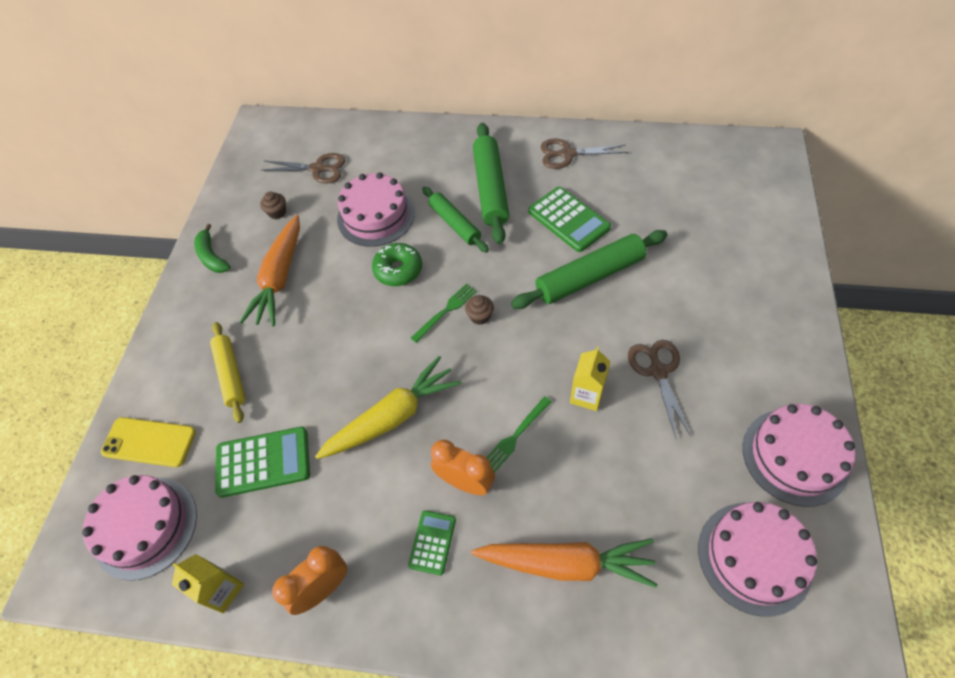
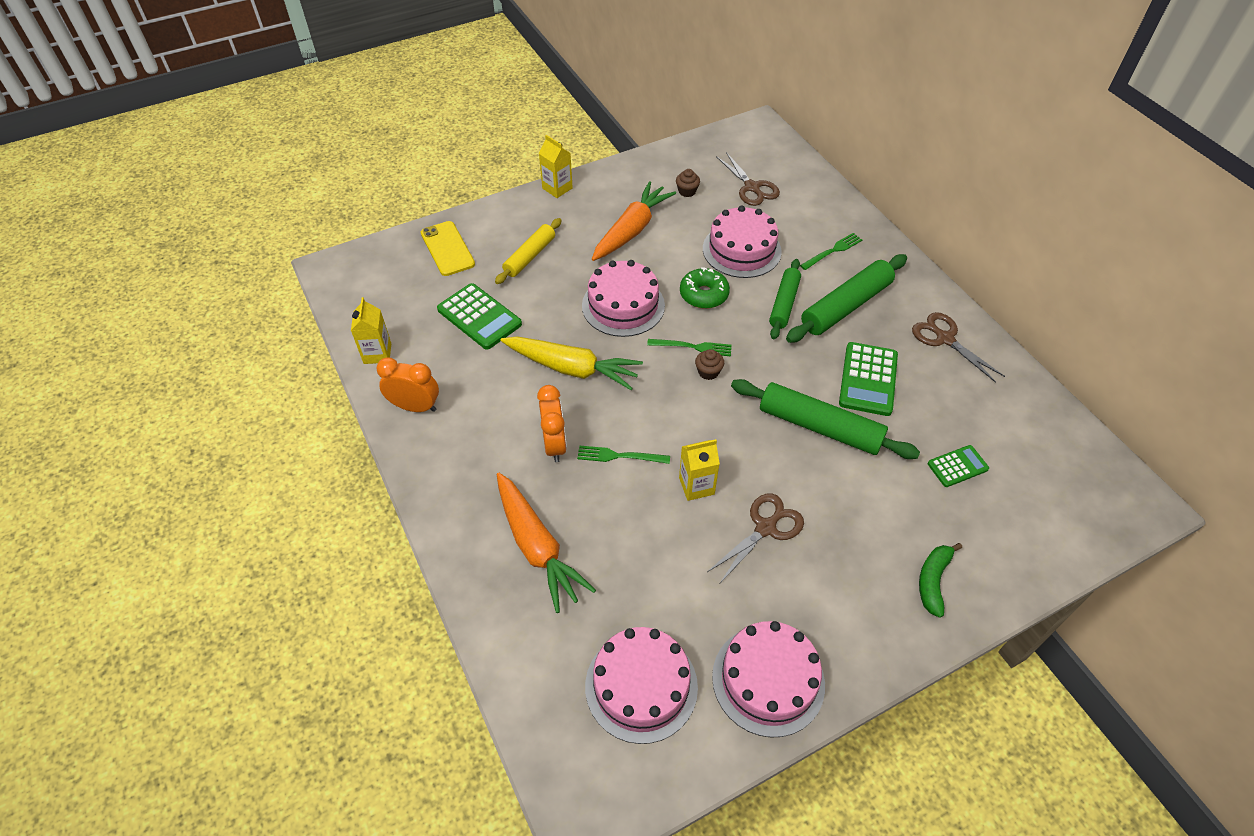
camera: 50 degrees right, 5 degrees down
pink cake [82,475,197,581] -> pink cake moved to [582,260,665,337]
green banana [194,224,230,273] -> green banana moved to [919,543,962,618]
orange carrot [239,215,300,326] -> orange carrot turned 150 degrees clockwise [592,181,676,261]
green calculator [408,510,456,575] -> green calculator moved to [928,445,989,487]
none -> yellow carton [539,135,573,198]
none -> green fork [800,233,862,270]

